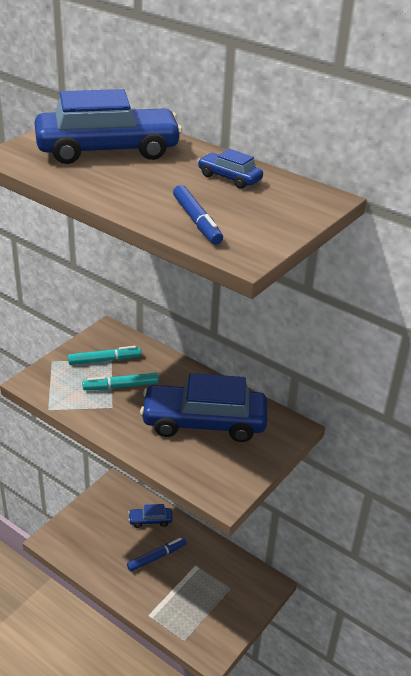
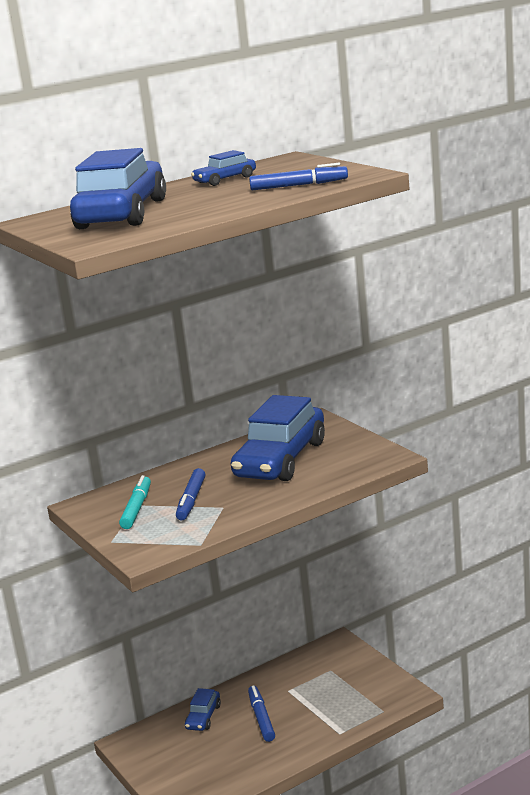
camera: 65 degrees left, 15 degrees down
turquoise marker [82,373,159,390] -> blue marker [176,468,205,520]

